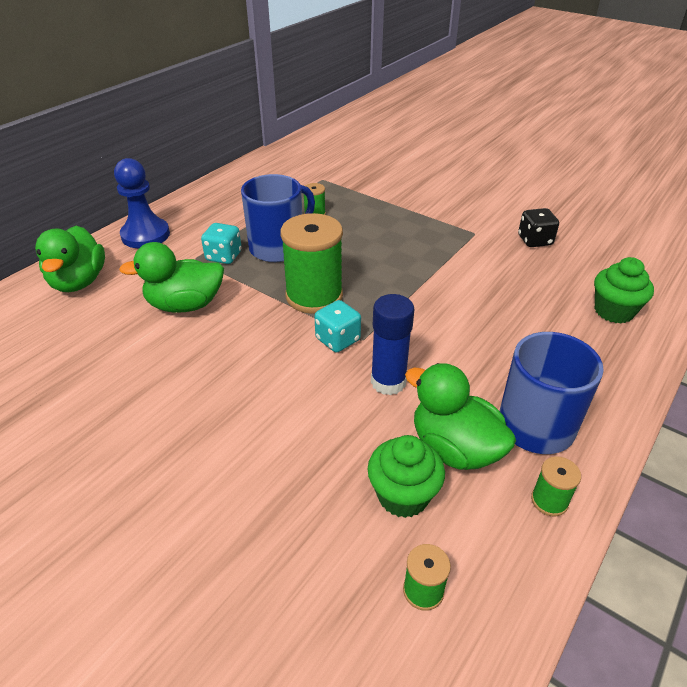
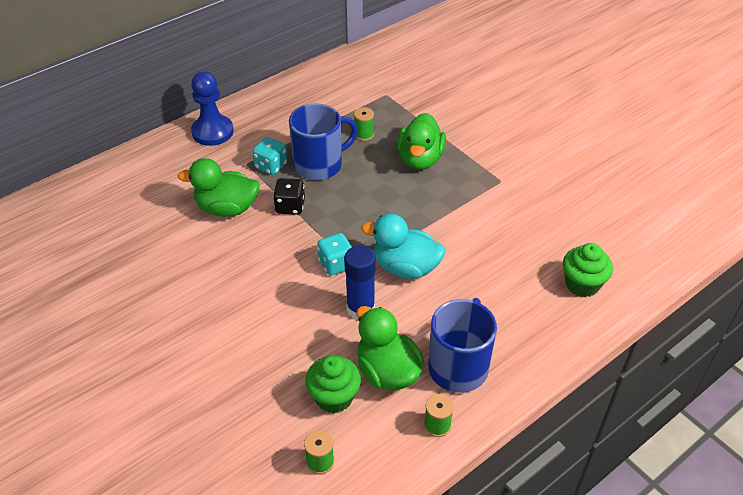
camera: 15 degrees right, 5 degrees up
green duck [35,226,105,292] -> green duck moved to [397,113,446,170]
green spool [280,213,343,314] -> none
black dice [518,208,559,247] -> black dice moved to [273,178,305,215]
none -> turquoise duck [361,214,445,279]

